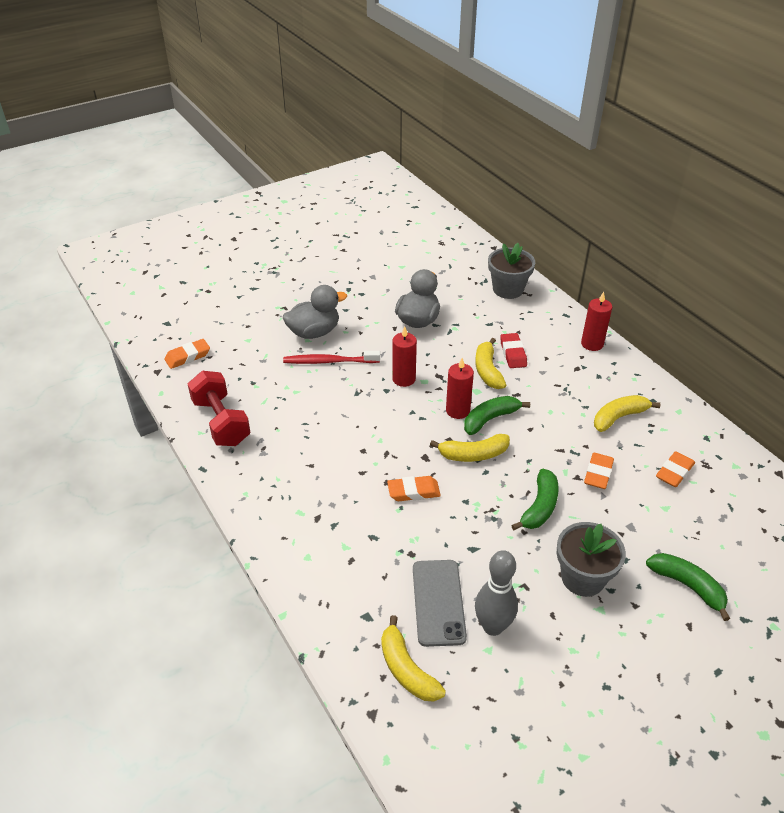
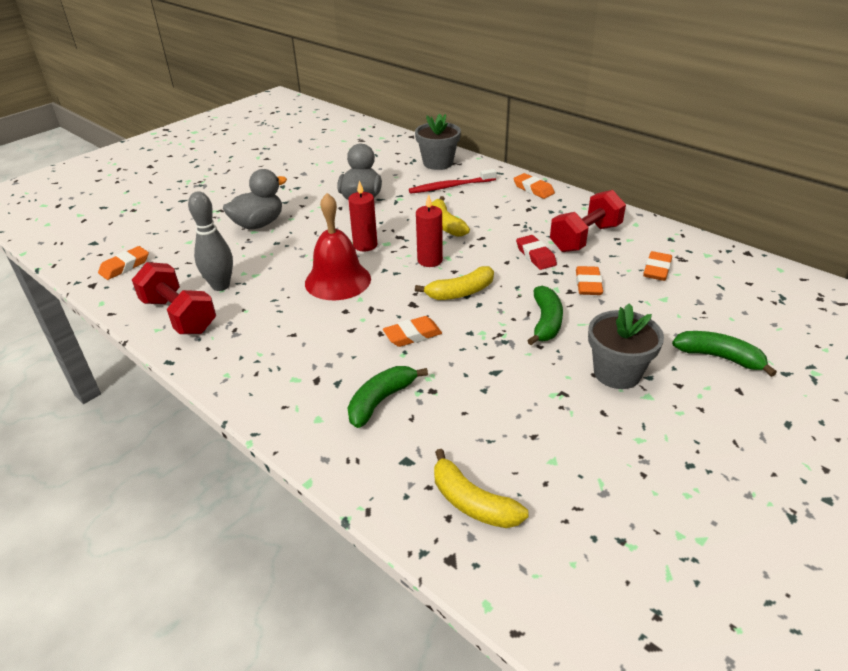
camera: 15 degrees left, 5 degrees down
red toothbrush [283,351,380,364] -> red toothbrush moved to [409,169,496,194]
grey phone [413,560,467,647] -> none
green banana [464,396,530,435] -> green banana moved to [347,366,428,428]
grey bowling pin [475,550,518,636] -> grey bowling pin moved to [188,191,233,291]
red eraser [500,333,527,368] -> red eraser moved to [516,235,557,270]
red candle [581,292,612,351] -> orange eraser [513,173,555,199]
yellow banana [594,395,661,432] -> red dumbbell [550,190,626,252]
none -> red bell [305,193,371,300]

